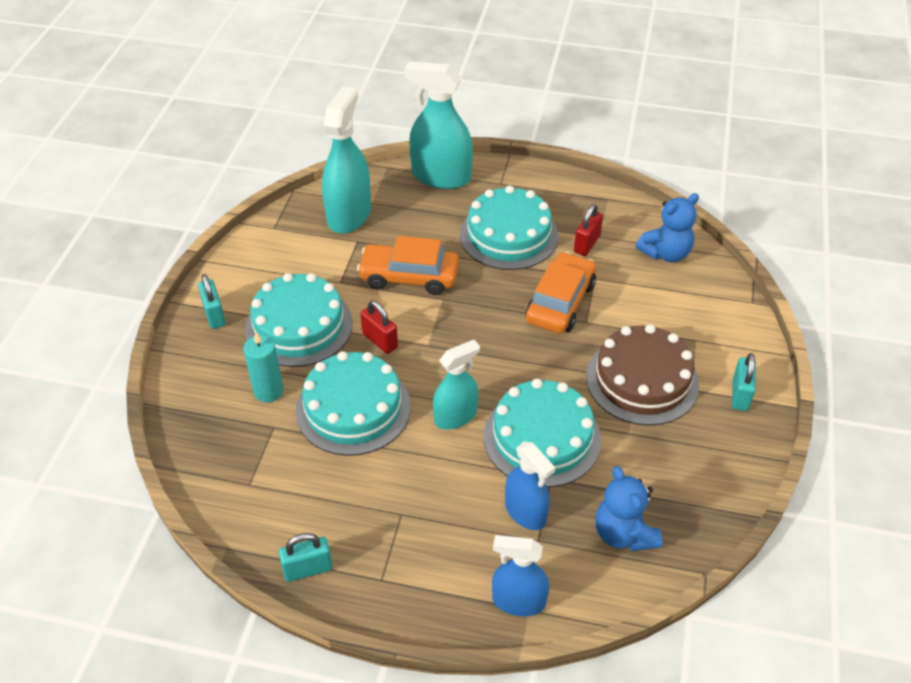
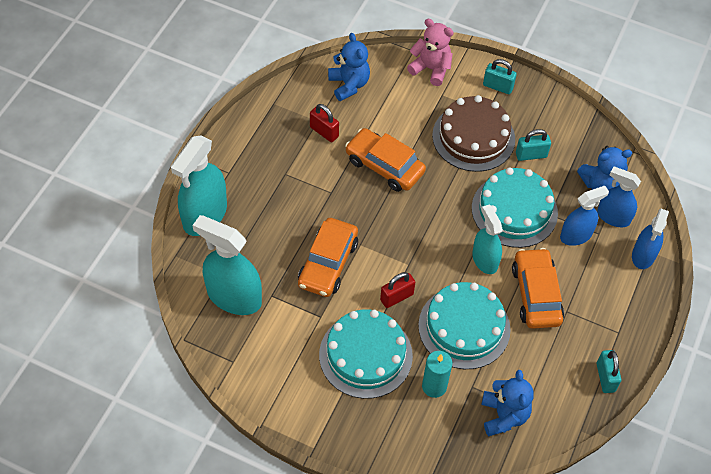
camera: 80 degrees left, 10 degrees up
turquoise padlock [198,274,226,329] -> turquoise padlock moved to [516,129,551,161]
turquoise cake [460,186,558,270] -> none
none -> pink teddy bear [407,19,454,86]
none -> blue teddy bear [482,370,534,436]
none -> orange car [512,248,564,329]
none -> blue spray bottle [597,166,641,227]

